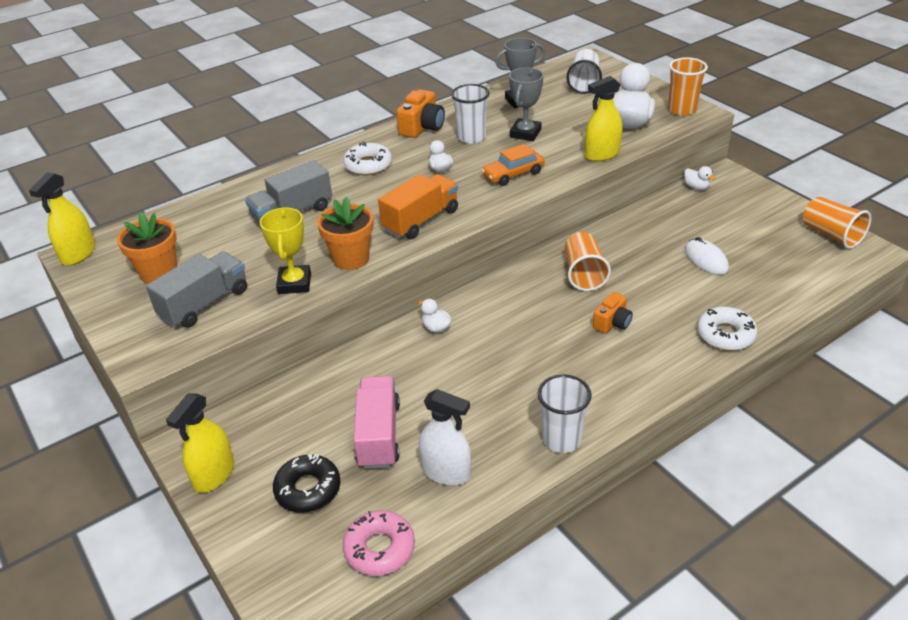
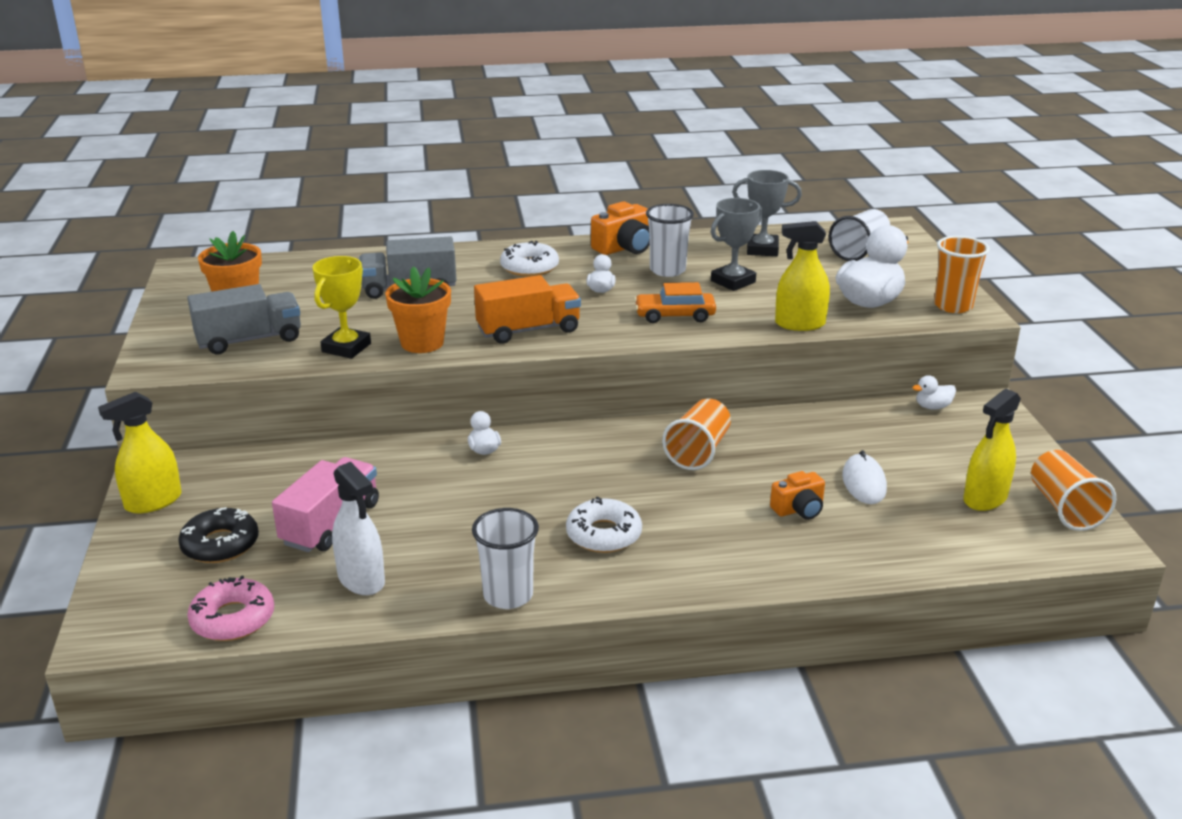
camera: 25 degrees right, 10 degrees down
yellow spray bottle [29,172,96,266] -> yellow spray bottle moved to [963,389,1021,511]
orange camera [593,292,633,333] -> orange camera moved to [770,471,825,520]
white duck [684,166,716,190] -> white duck turned 90 degrees clockwise [912,375,956,410]
white donut [697,307,758,350] -> white donut moved to [566,497,642,553]

